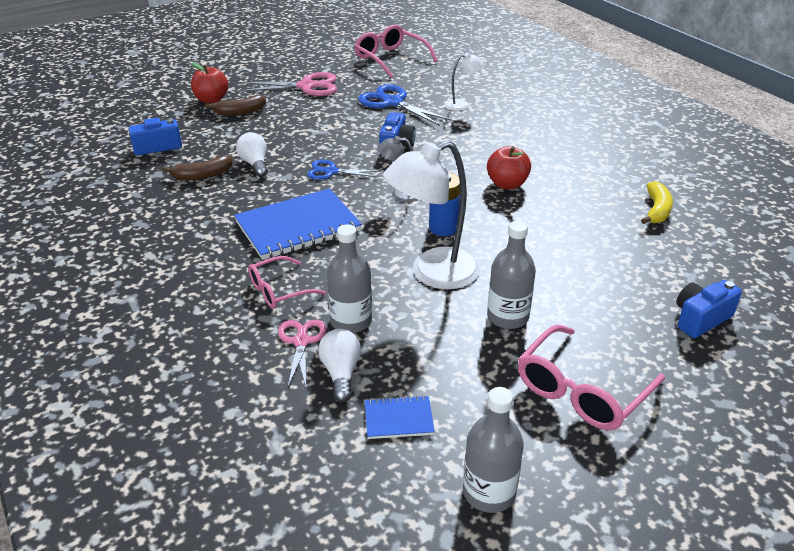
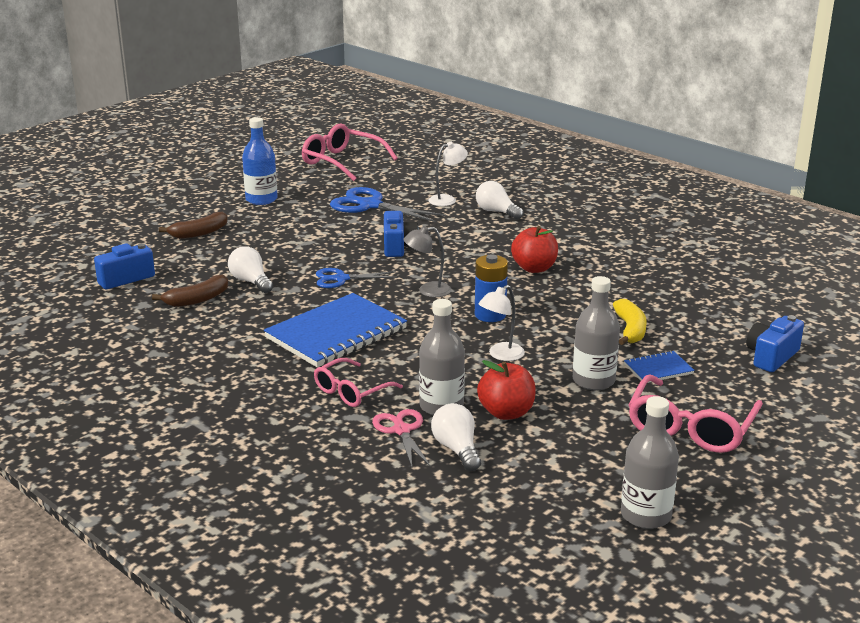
camera: 15 degrees left, 10 degrees down
red apple [191,62,229,103] -> red apple moved to [477,360,536,420]
pink scissors [238,72,337,96] -> blue bottle [242,117,278,205]
blue notebook [365,395,435,439] -> blue notebook moved to [624,351,695,383]
white lamp [383,141,480,289] -> white lamp [478,285,525,361], size x0.50
yellow banana [641,181,673,224] -> yellow banana moved to [613,299,647,345]
none -> white light bulb [476,181,523,220]

